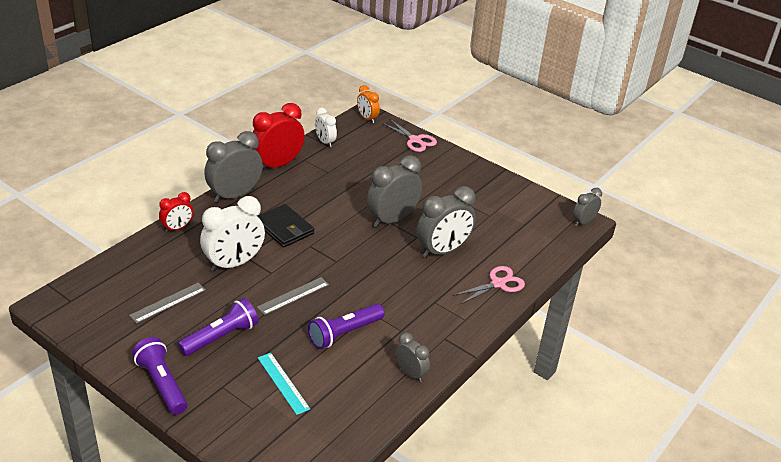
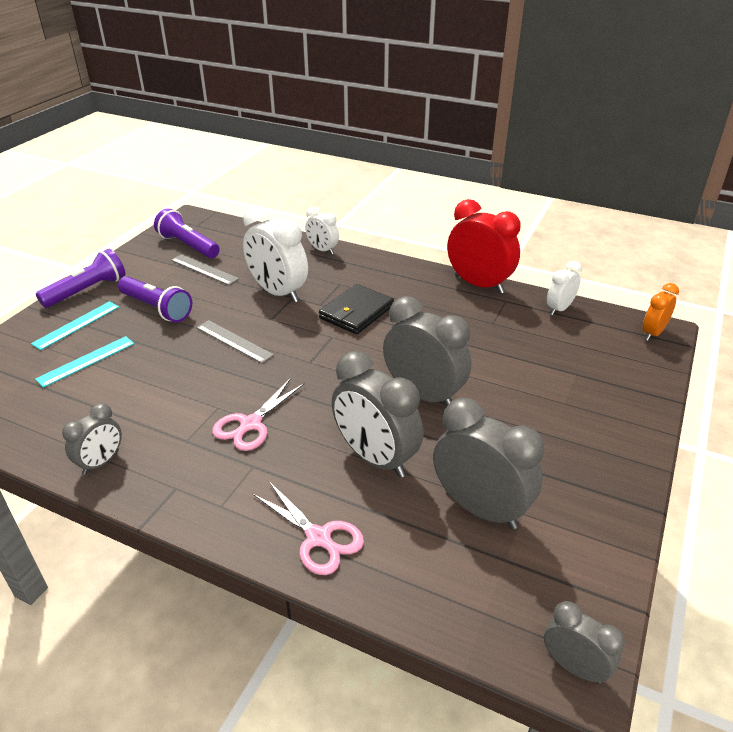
camera: 80 degrees right, 0 degrees up
red clock [159,192,193,233] -> white clock [305,207,339,255]
grey clock [204,131,263,203] -> grey clock moved to [433,398,544,529]
purple flashlight [308,304,384,349] -> purple flashlight moved to [154,208,220,258]
pink scissors [382,119,437,152] -> pink scissors moved to [212,378,305,451]
none -> turquoise ruler [31,301,119,350]

